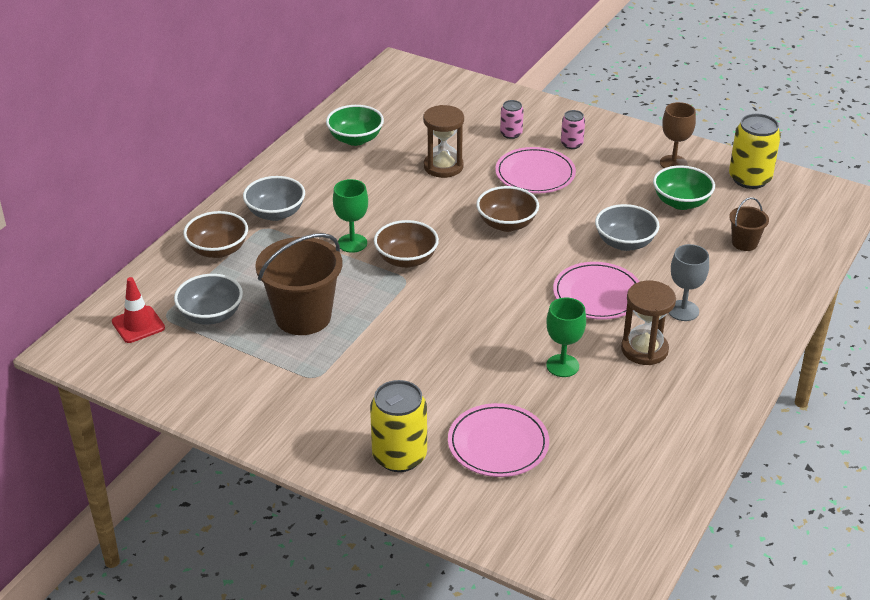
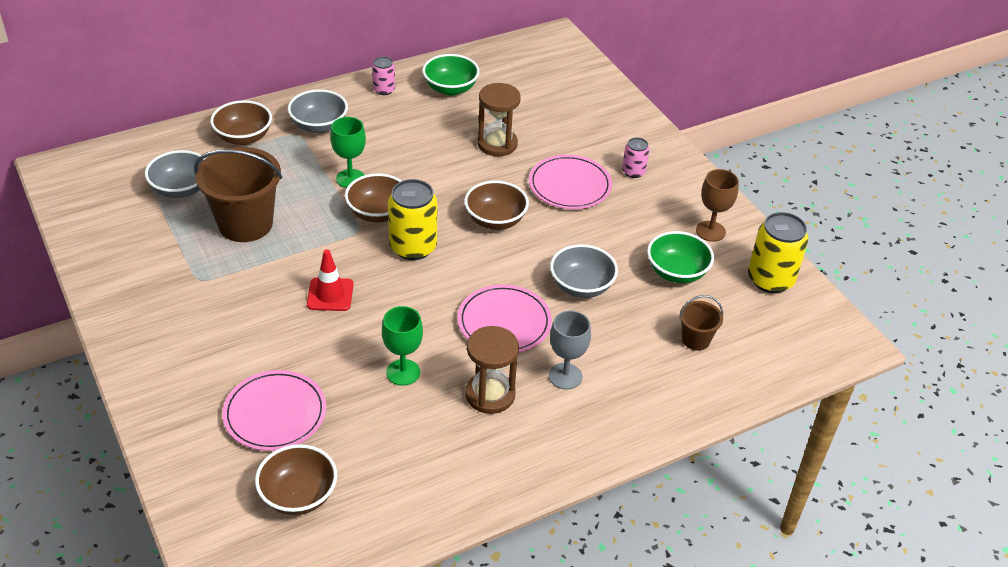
camera: 30 degrees right, 5 degrees up
red traffic cone [112,277,165,343] -> red traffic cone moved to [307,250,353,311]
yellow can [370,380,427,472] -> yellow can moved to [388,179,437,260]
pink can [500,100,524,139] -> pink can moved to [372,57,395,95]
none -> brown bowl [255,444,337,515]

